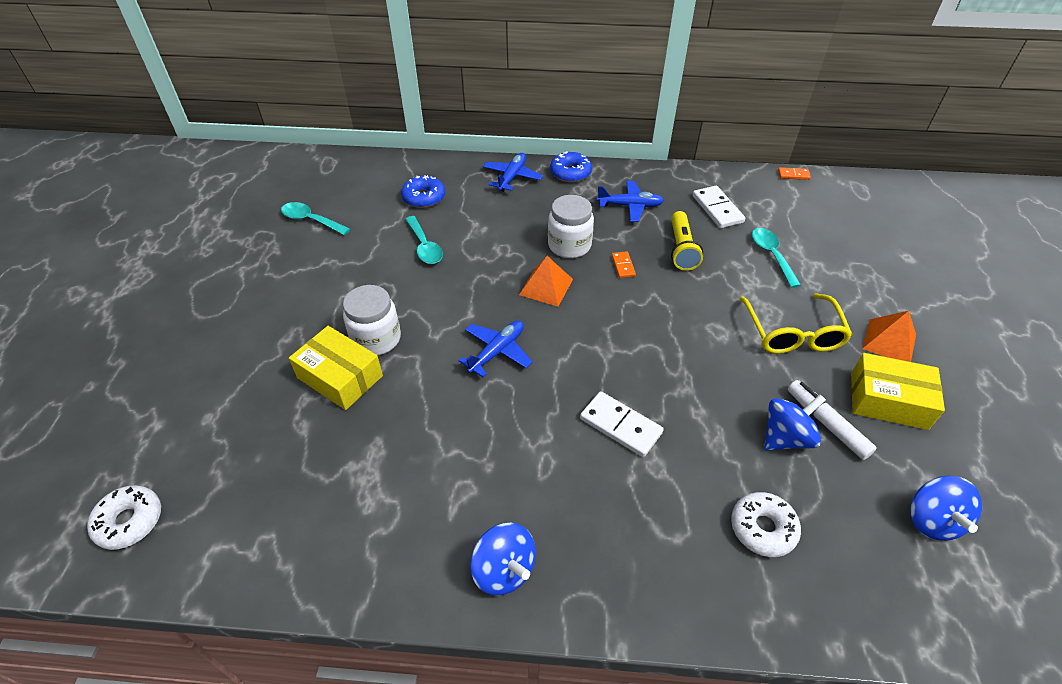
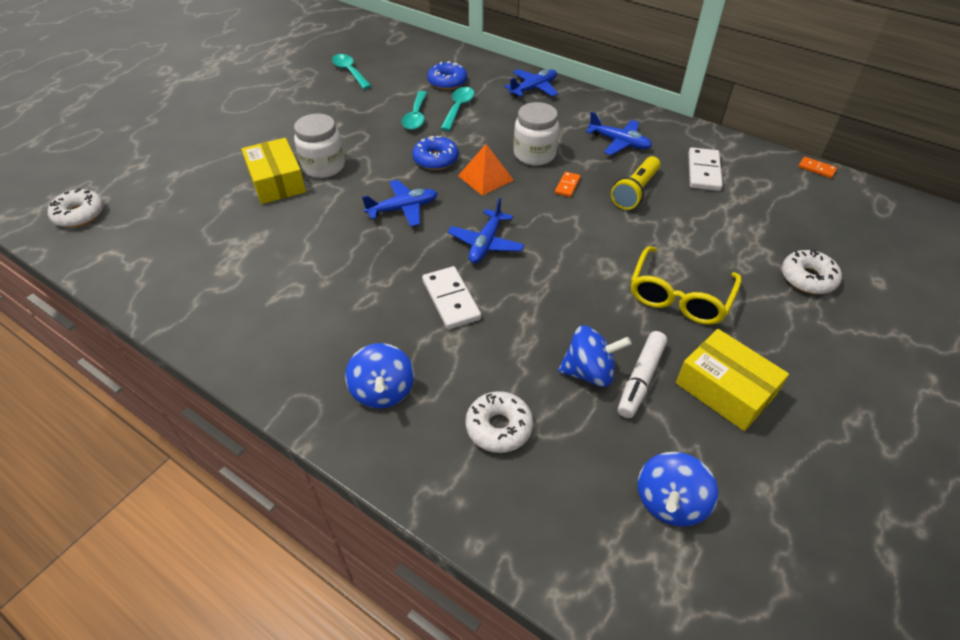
camera: 30 degrees right, 0 degrees up
blue spinning top [470,523,536,596] -> blue spinning top moved to [345,343,414,408]
blue donut [550,151,592,182] -> blue donut moved to [412,136,459,170]
turquoise spoon [752,228,801,288] -> turquoise spoon moved to [440,87,475,131]
white marker [788,380,877,460] -> white marker turned 150 degrees counterclockwise [618,331,667,418]
orange pyramid [862,311,916,362] -> none
none -> blue plane [448,198,524,263]
none -> white donut [782,250,842,294]

